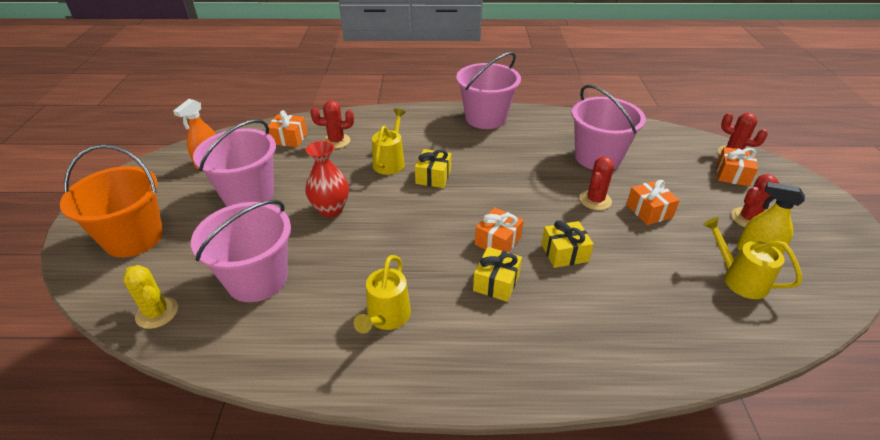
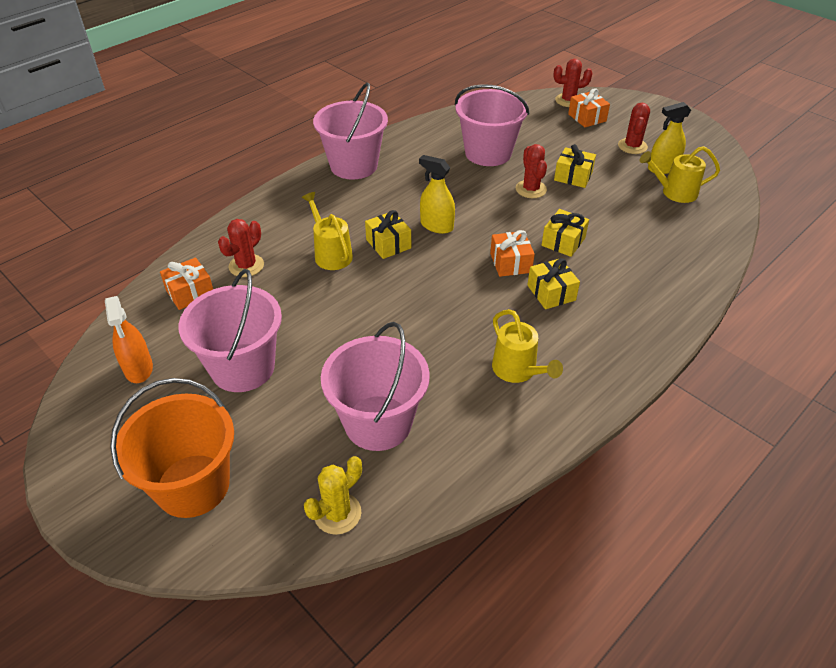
camera: 45 degrees left, 5 degrees up
yellow cactus [123,265,178,329] -> yellow cactus turned 45 degrees counterclockwise [304,456,362,535]
red vase [305,141,349,217] -> none
orange gift [626,180,680,225] -> yellow gift [554,144,596,188]
none -> yellow spray bottle [419,155,455,234]

